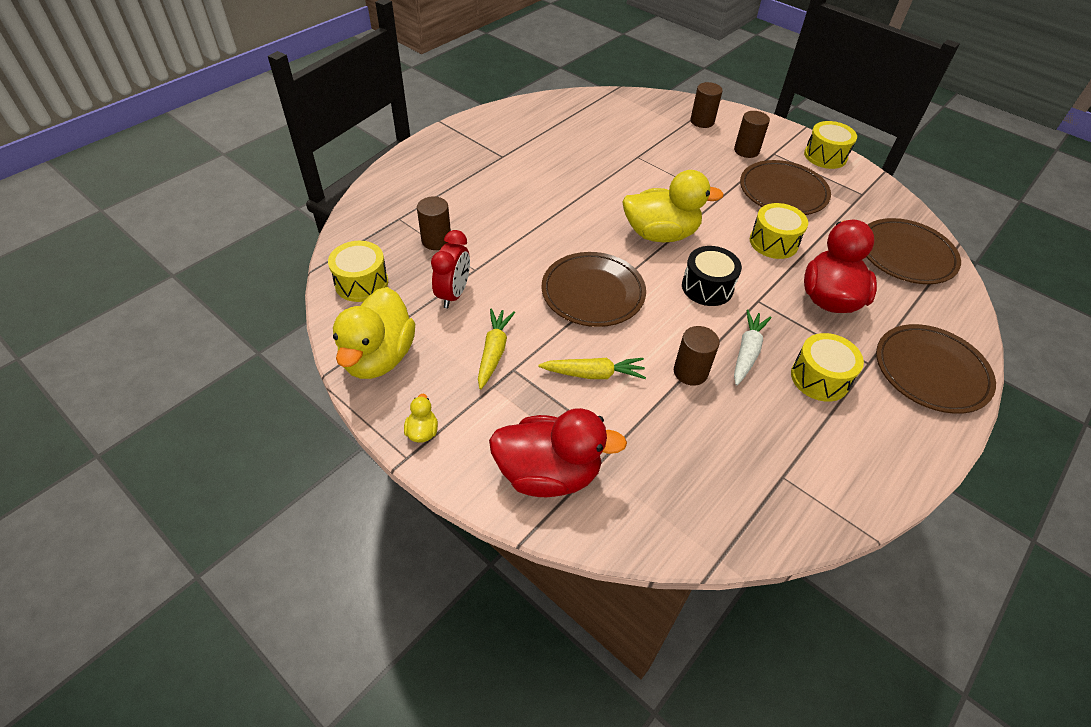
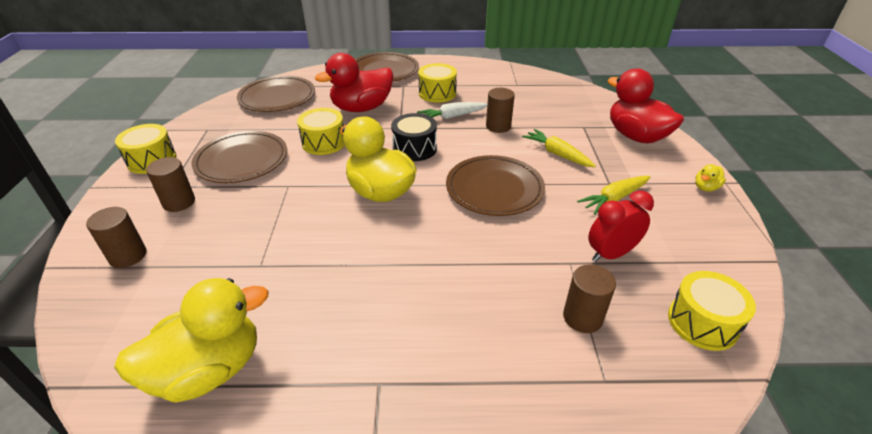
camera: 130 degrees left, 10 degrees down
yellow duck [333,287,415,379] -> yellow duck moved to [114,278,268,403]

